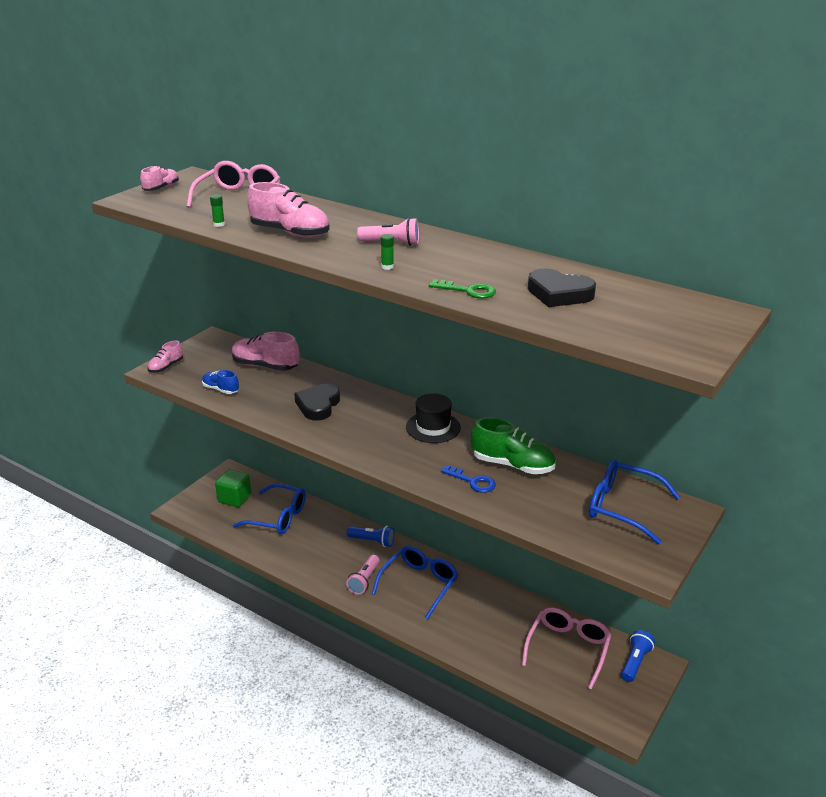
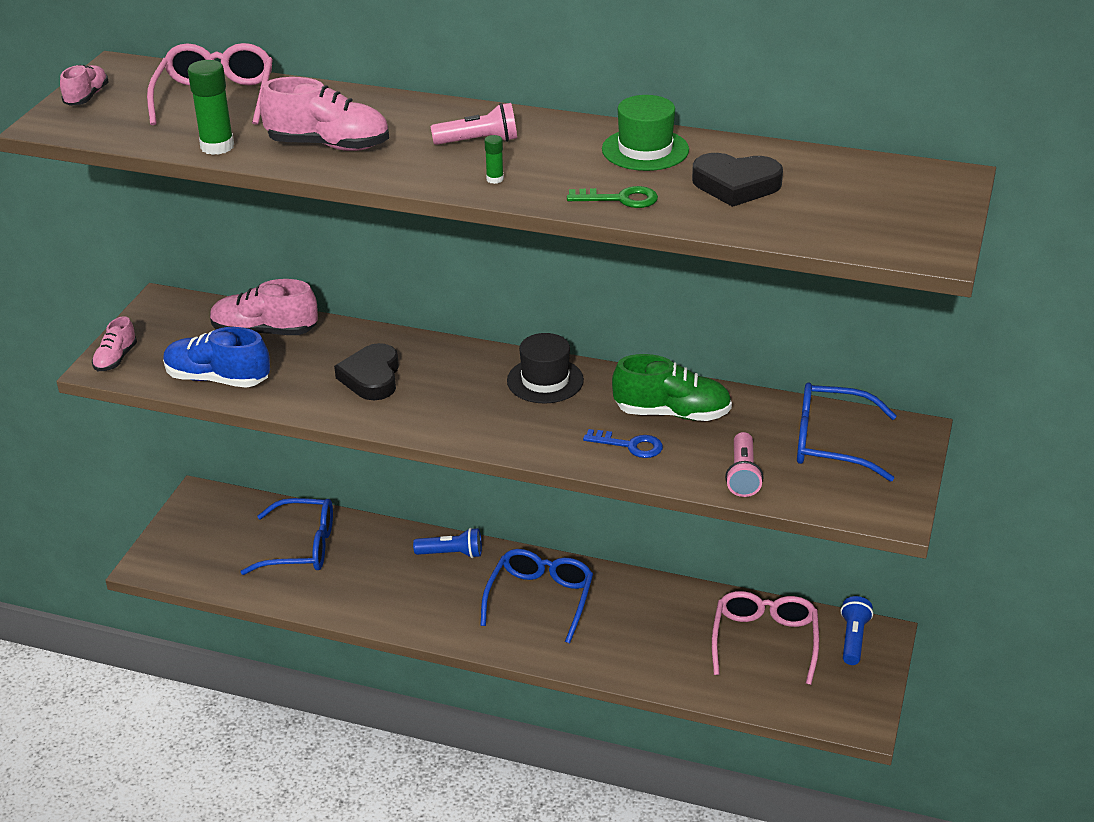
camera: 15 degrees left, 5 degrees up
blue shoe [202,370,239,394] -> blue shoe [163,327,270,388], size x1.73
green glue stick [210,194,225,227] -> green glue stick [188,60,234,155], size x2.00
green cube [215,469,251,507] -> none
pink flashlight [346,555,379,595] -> pink flashlight moved to [725,432,763,497]
none -> green hat [602,95,689,171]

